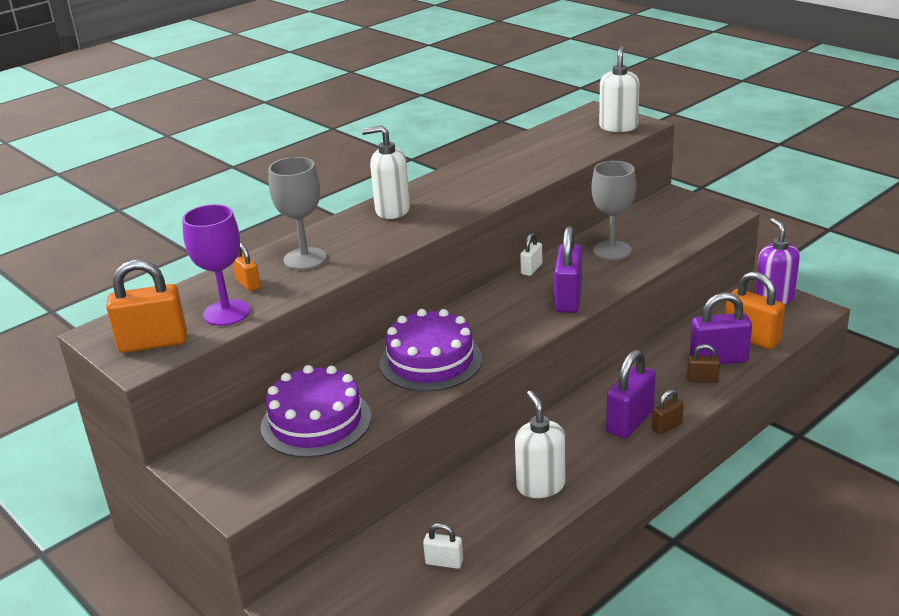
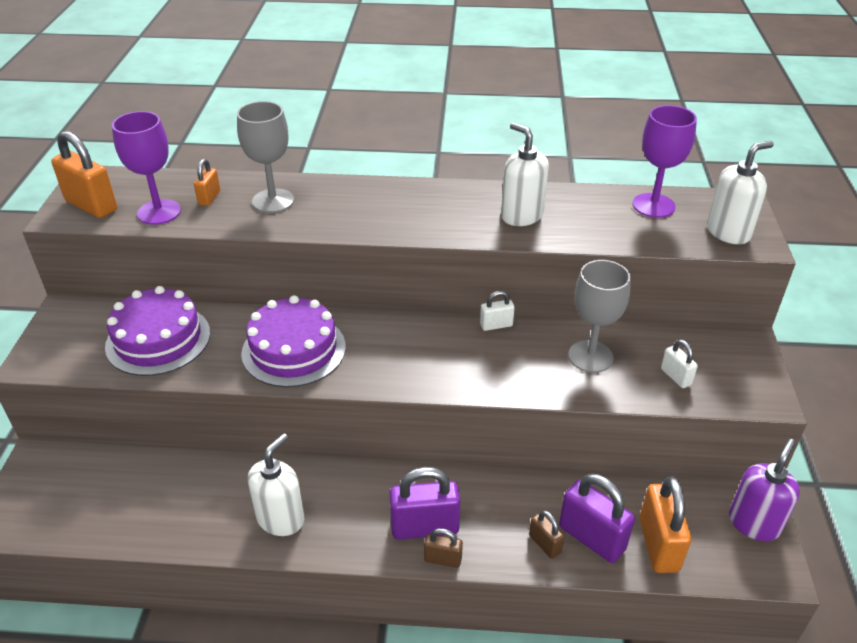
camera: 45 degrees right, 10 degrees up
white soap dispenser [362,126,410,219] -> white soap dispenser moved to [501,122,549,226]
white padlock [423,523,463,569] -> white padlock moved to [661,339,698,388]
purple padlock [554,226,582,313] -> none
none -> purple goblet [632,105,697,218]

